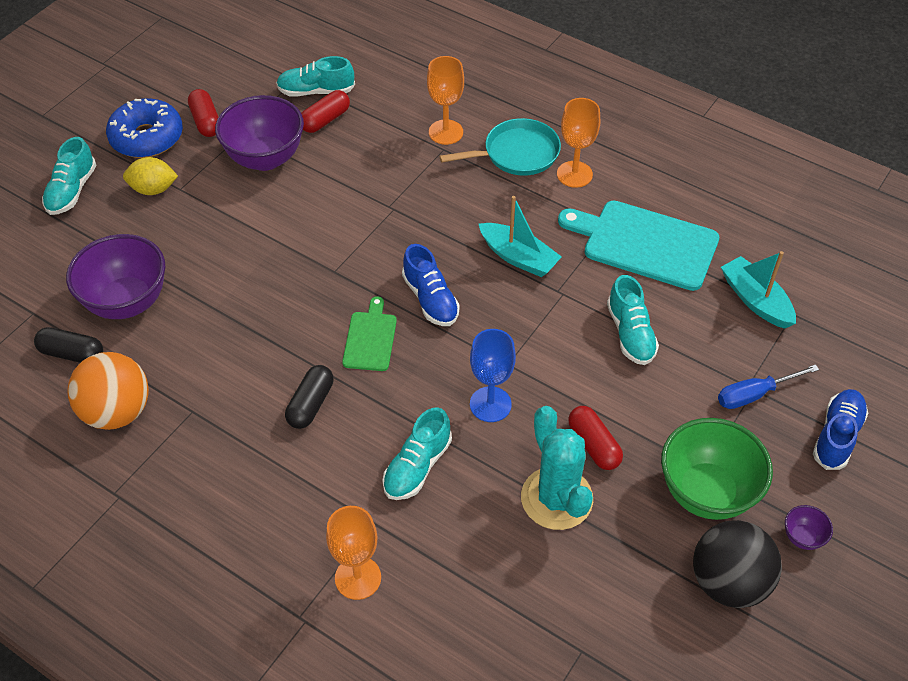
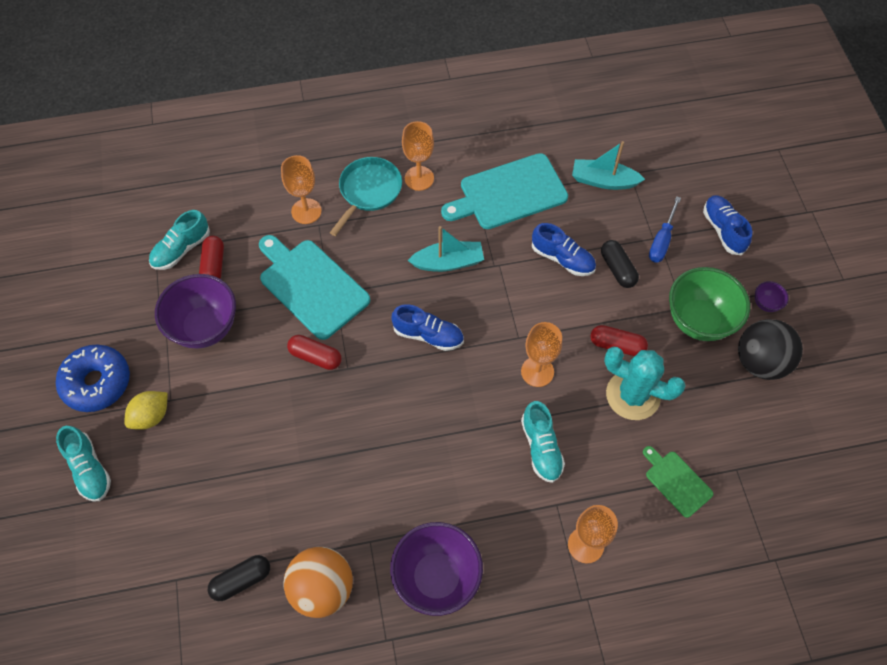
camera: 45 degrees left, 10 degrees up
purple bowl [66,234,165,319] -> purple bowl moved to [390,522,483,616]
red capsule [188,89,218,137] -> red capsule moved to [287,335,342,370]
black capsule [285,365,334,429] -> black capsule moved to [601,240,639,288]
green cutting board [342,296,397,371] -> green cutting board moved to [643,446,713,518]
blue goblet [470,329,516,422] -> orange goblet [521,322,562,387]
turquoise shoe [607,275,659,365] -> blue shoe [532,223,596,276]
none -> turquoise cutting board [259,235,370,340]

